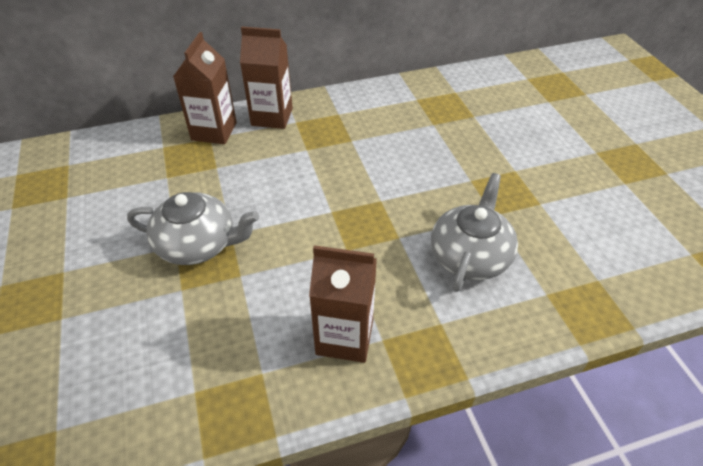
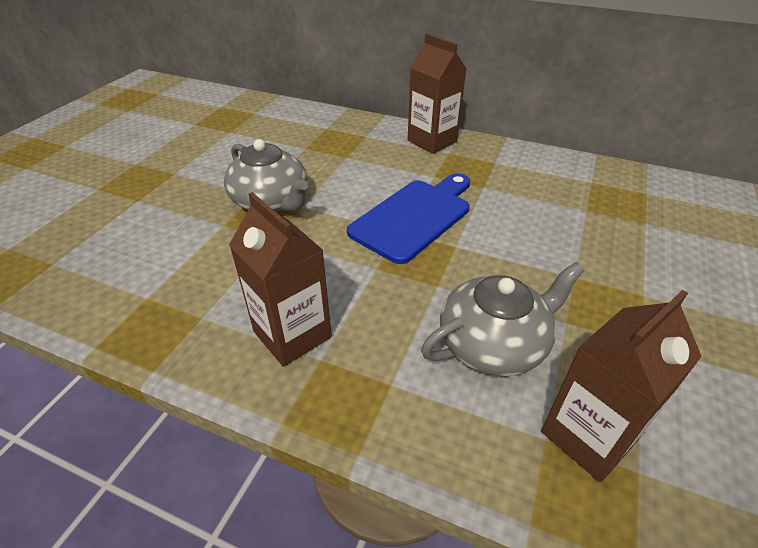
camera: 40 degrees right, 5 degrees down
brown carton [173,32,237,144] -> brown carton moved to [541,290,702,482]
none -> blue cutting board [347,173,470,264]

